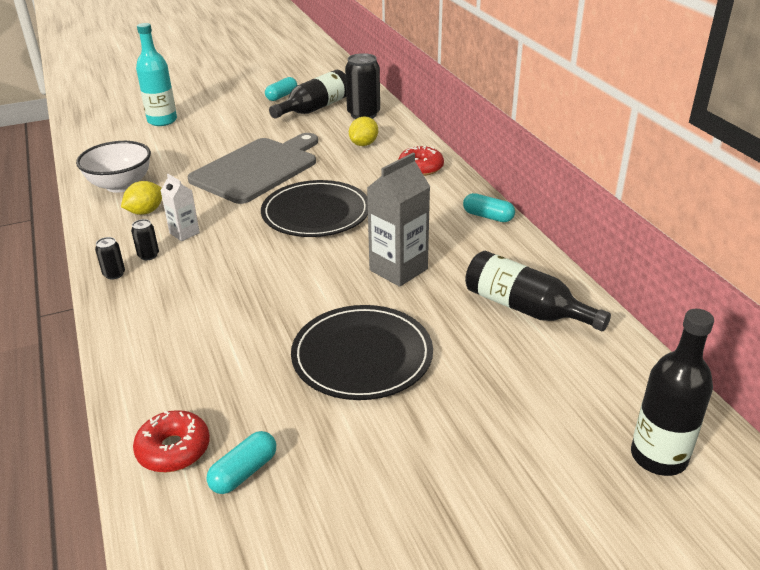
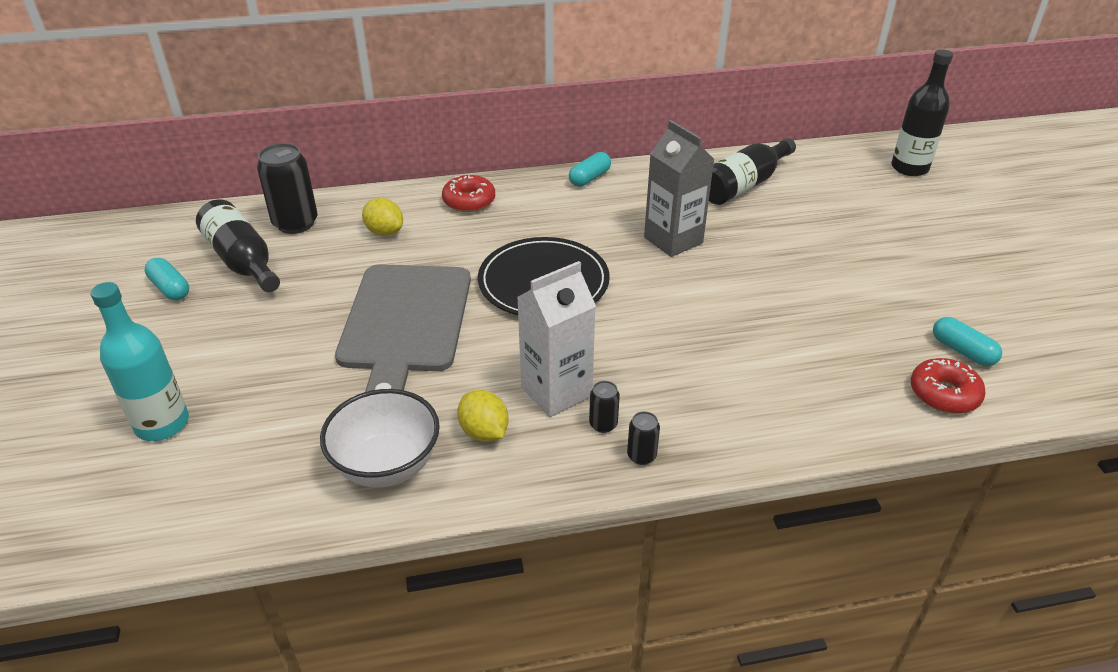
camera: 80 degrees left, 5 degrees up
white carton [161,174,200,241] -> white carton [517,261,596,417], size x1.78
grey cutting board [187,133,318,204] -> grey cutting board turned 135 degrees counterclockwise [335,264,471,392]
black plate [291,305,433,400] -> none

